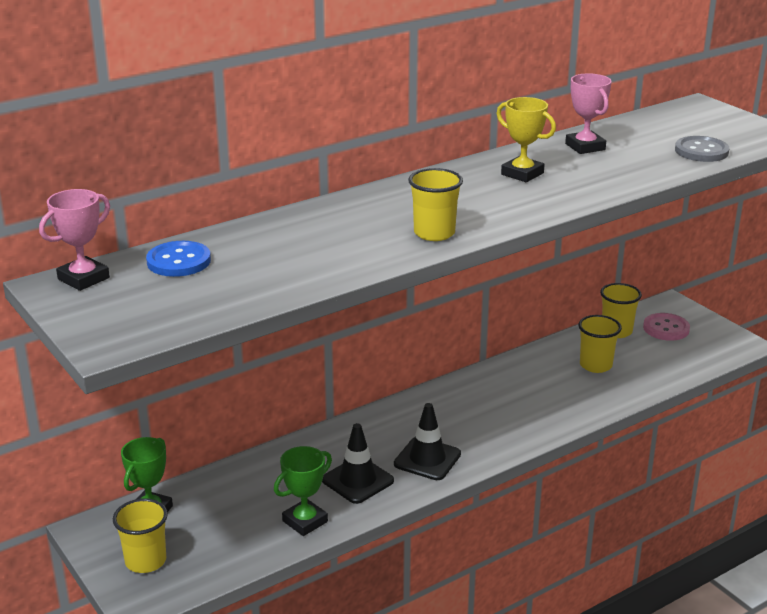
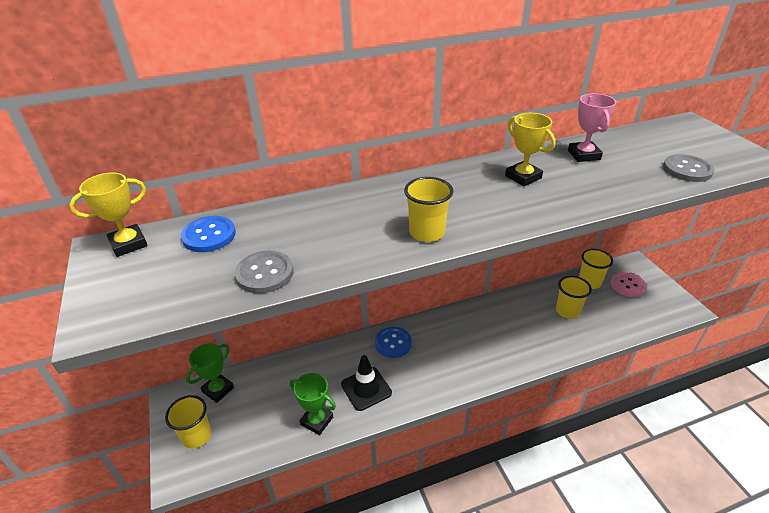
camera: 15 degrees right, 10 degrees up
pink trophy [39,189,110,291] -> yellow trophy [69,173,148,257]
green trophy [274,446,332,536] -> green trophy turned 60 degrees clockwise [290,373,336,435]
black traffic cone [394,403,461,480] -> none
none -> grey button [235,251,294,293]
none -> blue button [375,327,412,358]

